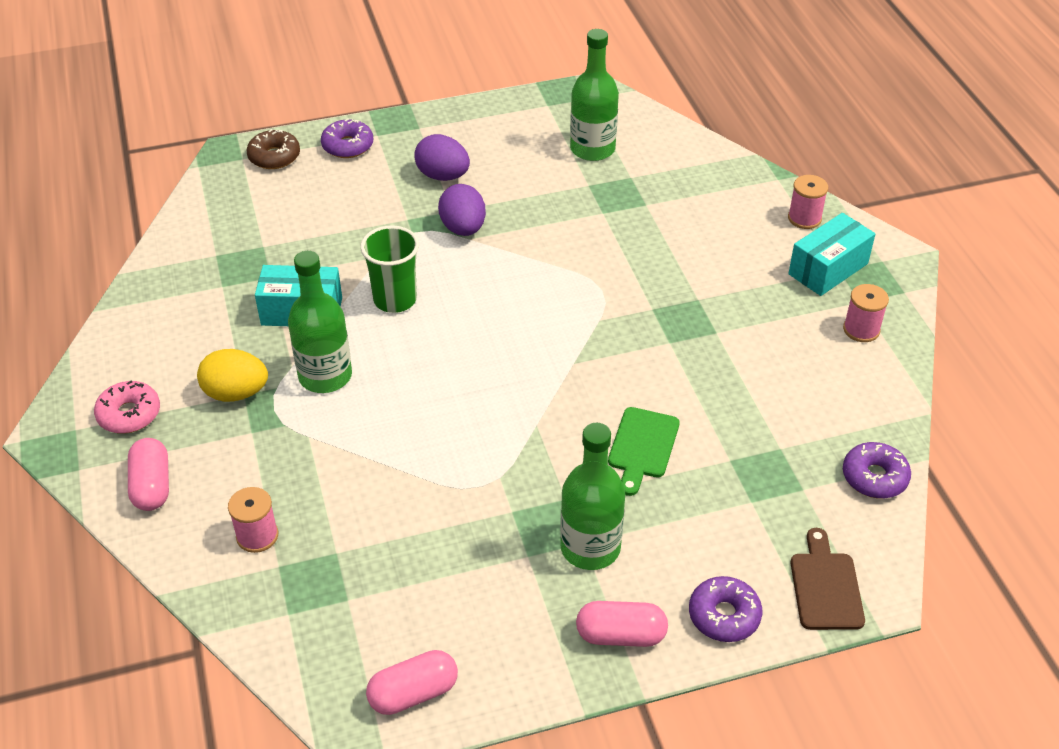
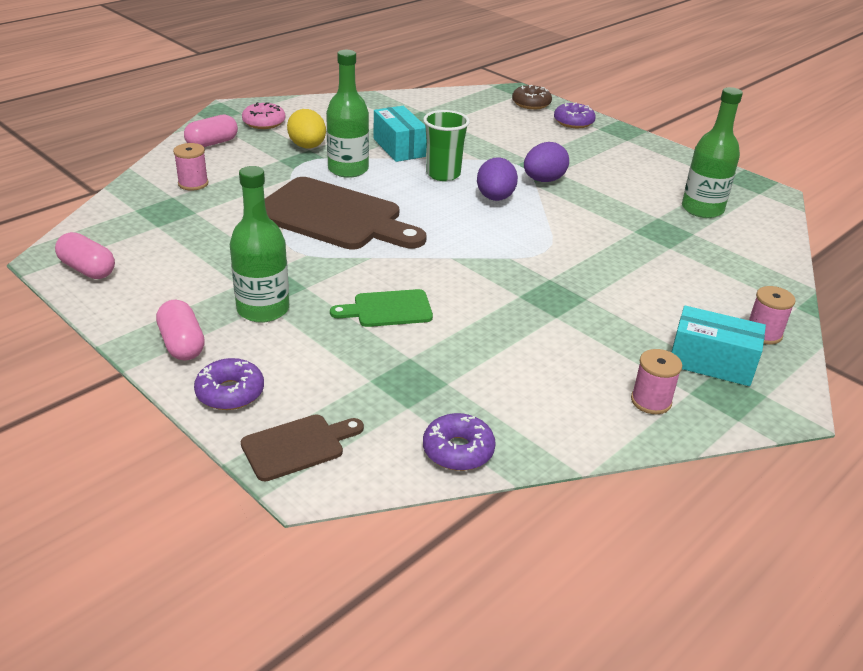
camera: 60 degrees right, 10 degrees down
purple egg [414,134,470,181] -> purple egg moved to [477,157,518,201]
none -> brown cutting board [265,177,427,249]

